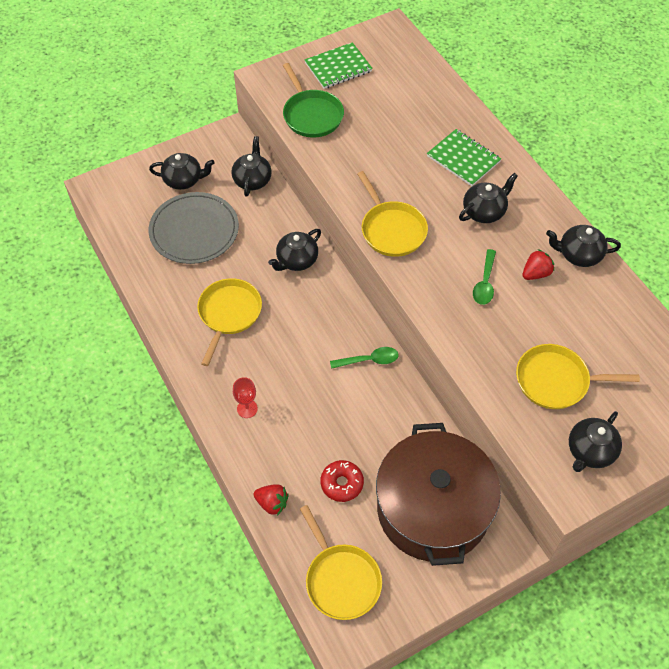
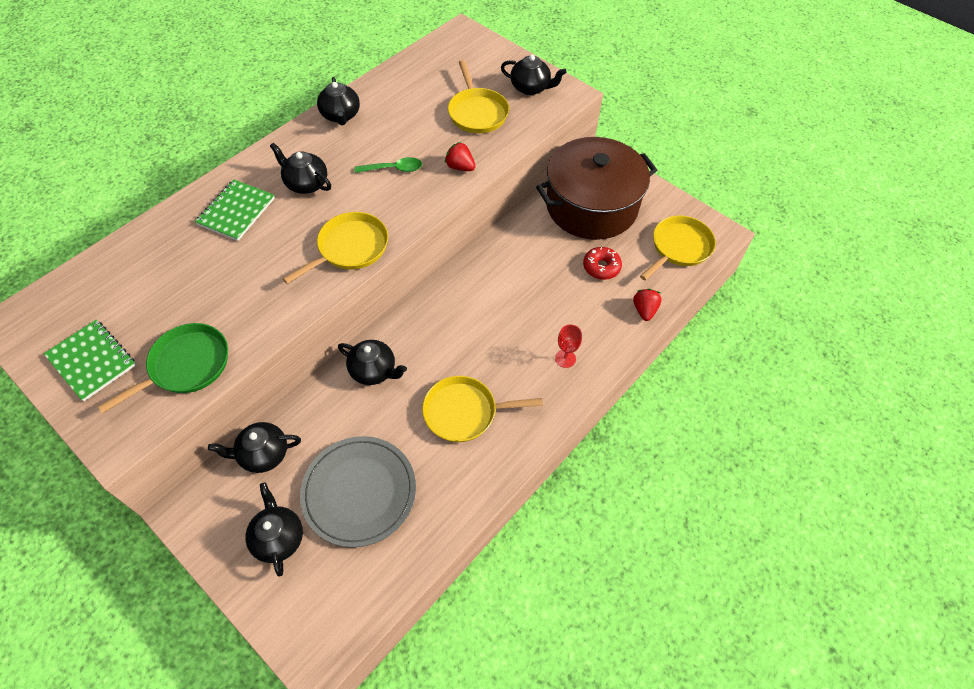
camera: 110 degrees left, 0 degrees up
green spoon [330,347,399,369] -> none
red strawberry [522,249,554,280] -> red strawberry moved to [445,142,475,171]

